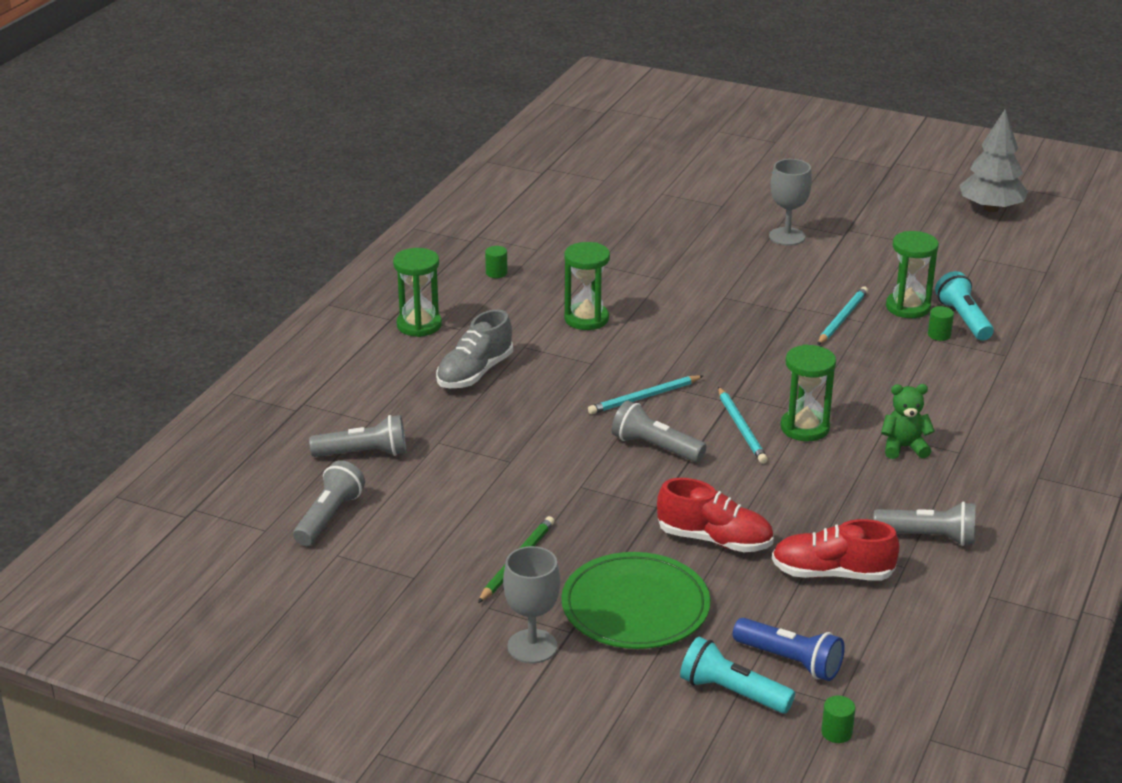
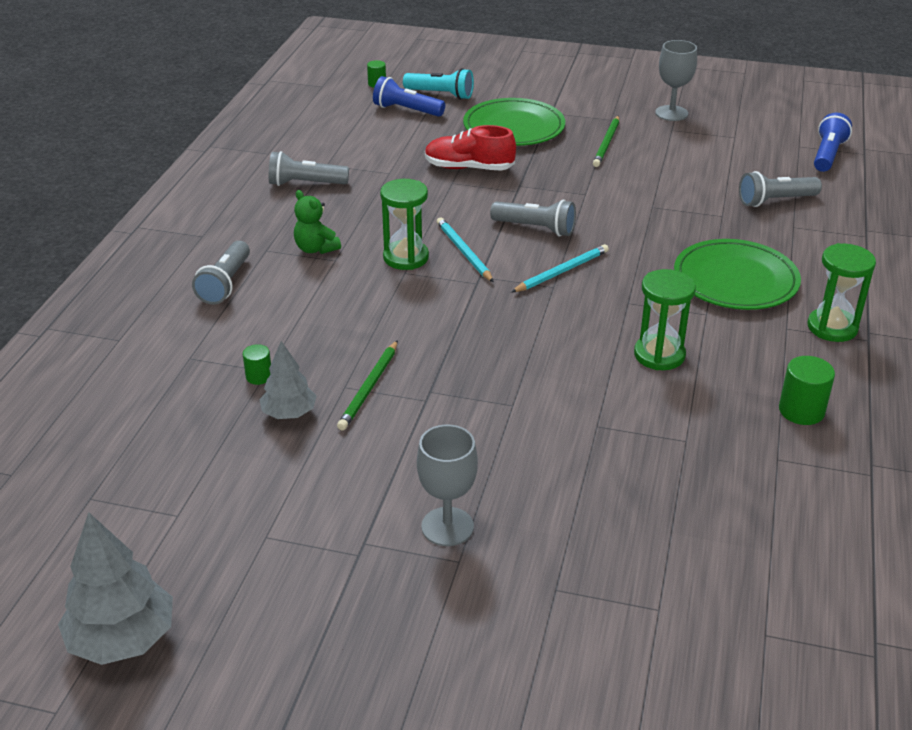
camera: 170 degrees right, 5 degrees up
grey flashlight [293,460,365,546] -> grey flashlight moved to [192,241,250,304]
grey shoe [436,309,513,388] -> green plate [674,239,801,310]
green cylinder [485,246,508,278] -> green cylinder [779,356,835,425], size x1.65
grey goblet [503,546,560,663] -> grey goblet moved to [655,40,697,121]
red shoe [772,519,900,581] -> none
turquoise pencil [817,287,868,345] -> green pencil [337,340,398,430]
green teddy bear [881,384,935,459] -> green teddy bear turned 60 degrees clockwise [294,190,341,254]
green hourglass [886,231,939,318] -> grey tree [259,341,316,419]
turquoise flashlight [935,271,994,341] -> none
none -> blue flashlight [814,113,852,172]

